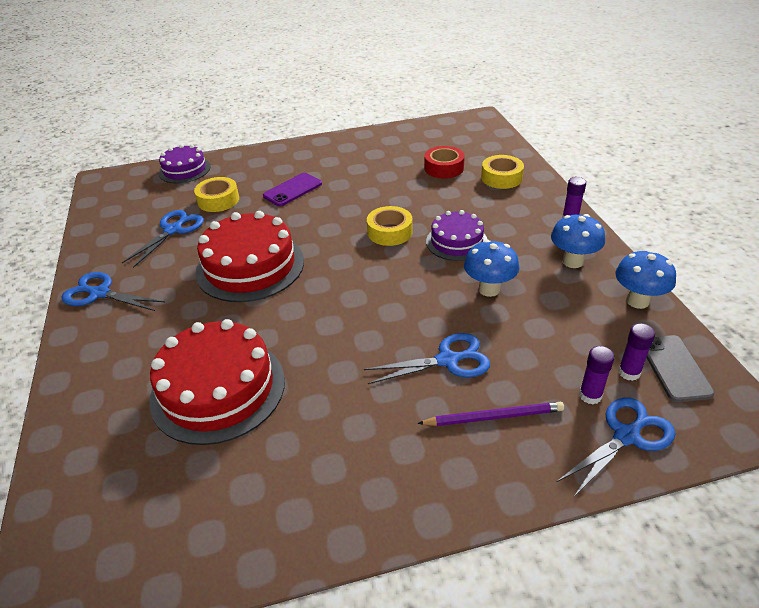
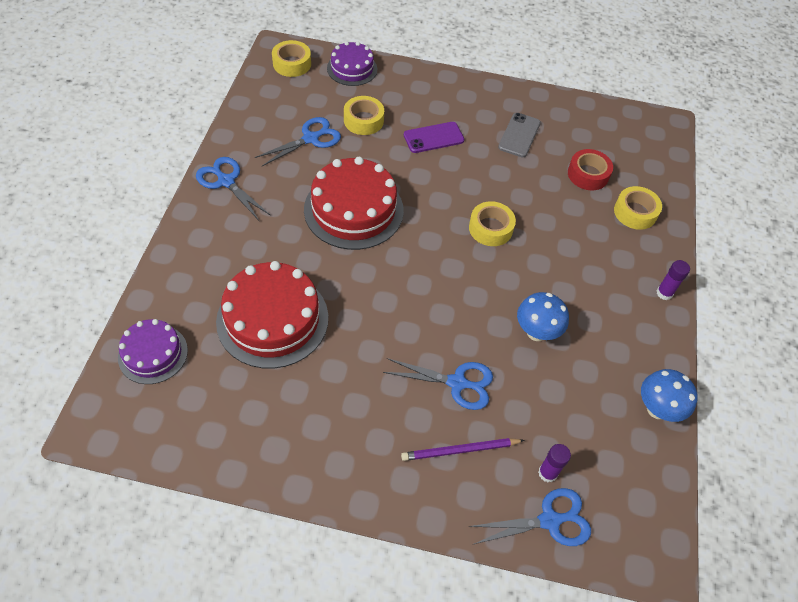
camera: 20 degrees right, 15 degrees up
purple pencil [418,402,564,426] -> purple pencil turned 150 degrees clockwise [401,438,525,461]
purple cake [426,210,488,261] -> purple cake moved to [118,319,188,384]
blue mushroom [551,214,605,268] -> none
purple glue stick [618,323,655,381] -> none
grey phone [646,335,715,402] -> grey phone moved to [498,113,541,157]
none -> yellow tape [272,40,311,77]

